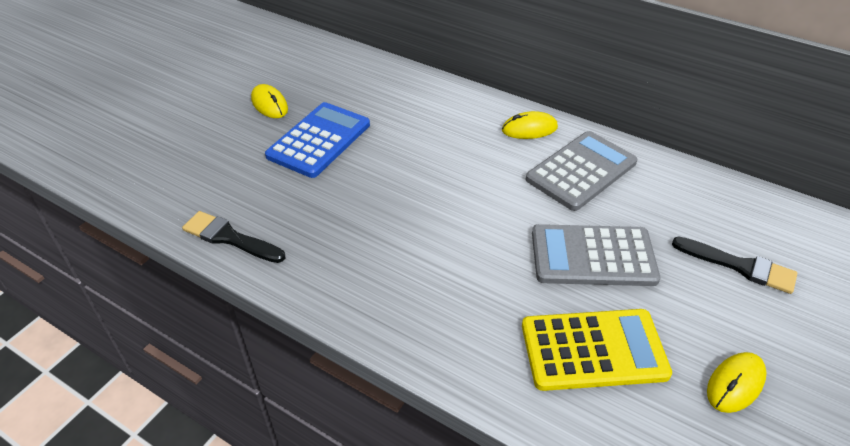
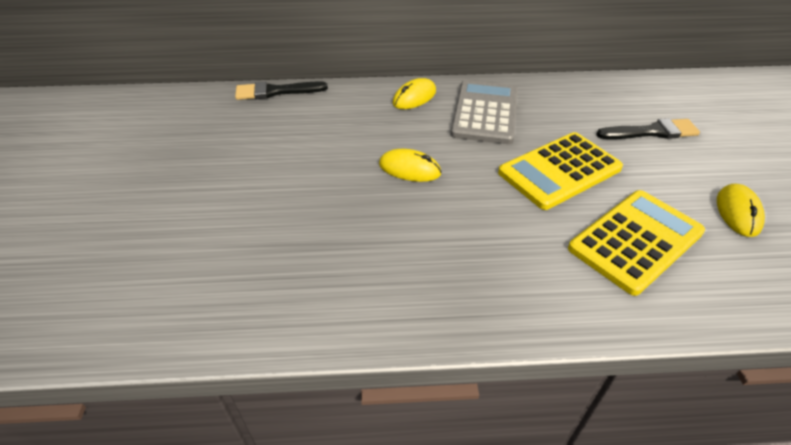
camera: 35 degrees left, 0 degrees up
black brush [182,211,285,263] -> black brush moved to [235,81,328,100]
yellow mouse [251,84,288,118] -> yellow mouse moved to [379,149,442,182]
blue calculator [265,102,370,178] -> none
grey calculator [532,224,660,286] -> yellow calculator [498,132,623,210]

